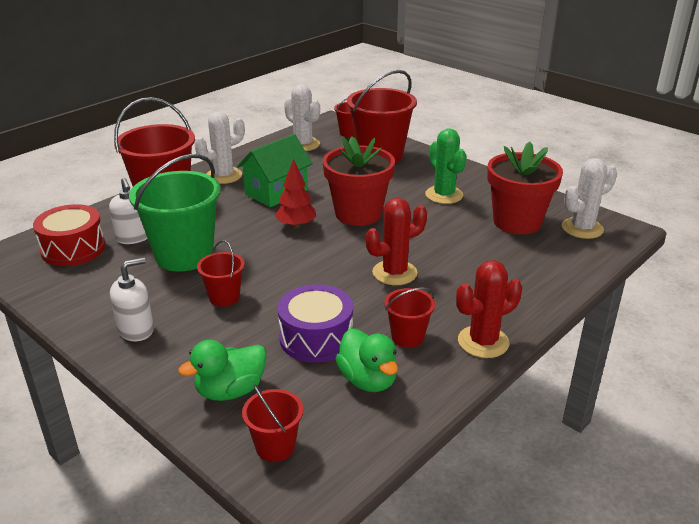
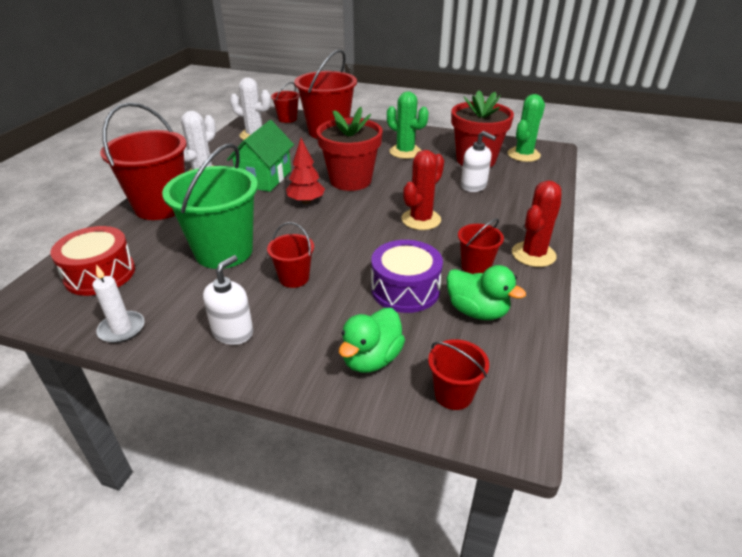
camera: 25 degrees left, 5 degrees up
white soap dispenser [109,178,148,244] -> white soap dispenser moved to [461,131,496,192]
white cactus [562,158,617,239] -> green cactus [508,94,545,162]
none -> white candle [92,265,145,343]

